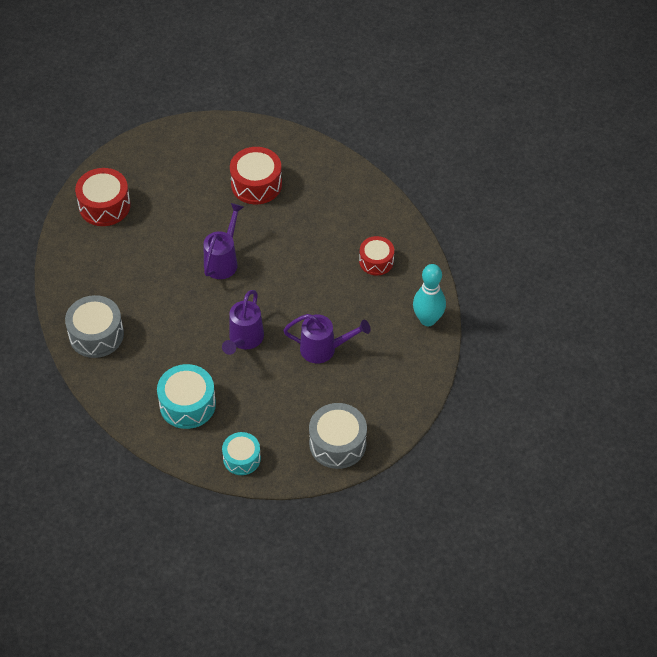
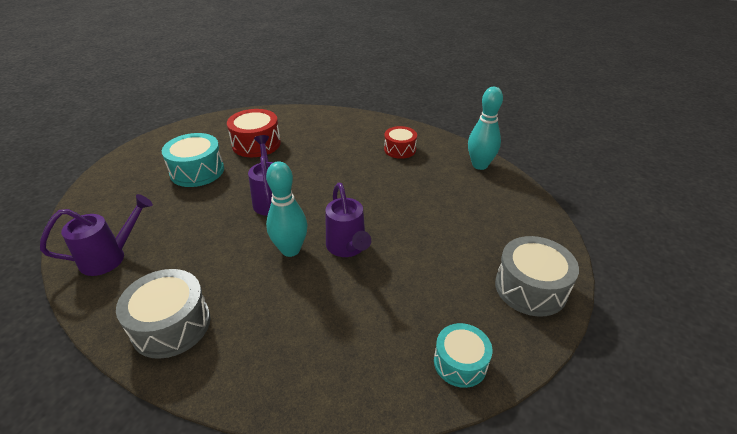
camera: 35 degrees left, 15 degrees down
red drum [75,168,131,226] -> none
turquoise drum [157,364,216,429] -> turquoise drum moved to [162,133,224,187]
purple watering can [283,314,371,363] -> purple watering can moved to [40,194,153,276]
none -> turquoise bowling pin [266,161,307,257]

